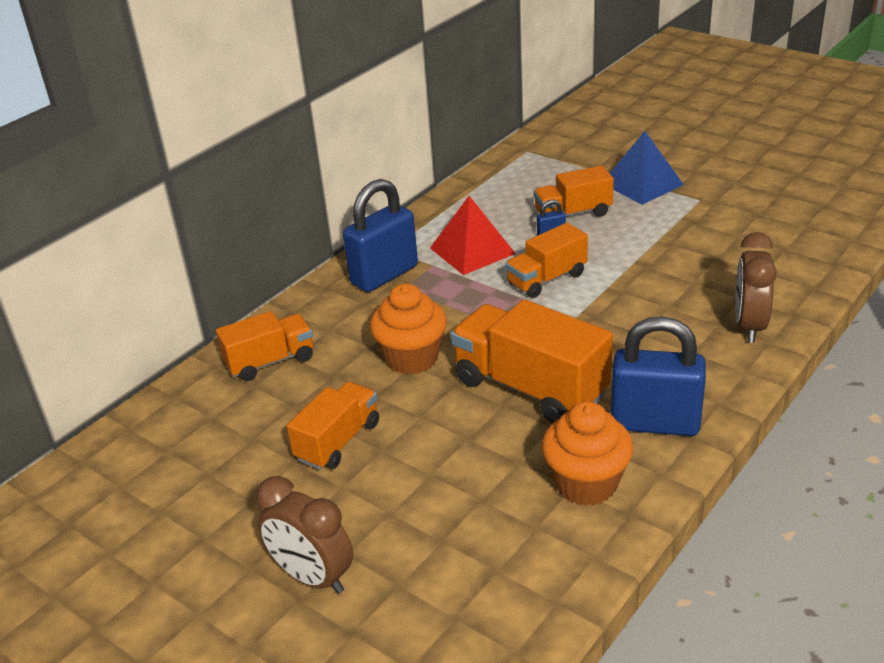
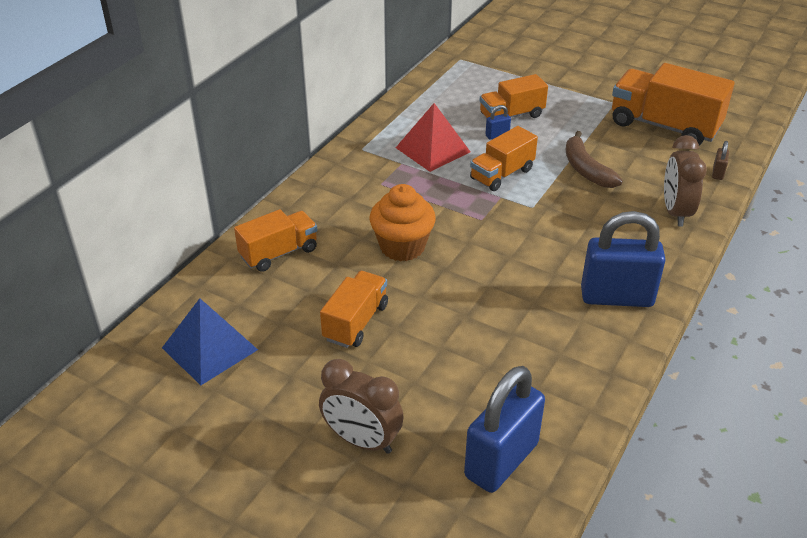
camera: 10 degrees left, 5 degrees up
blue padlock [343,179,418,292] -> blue padlock moved to [464,366,545,493]
orange truck [451,299,613,423] -> orange truck moved to [612,63,735,145]
orange cupcake [542,401,633,506] -> none
blue pyramid [610,131,684,205] -> blue pyramid moved to [162,298,258,385]
none -> brown banana [565,131,623,188]
none -> brown padlock [712,141,729,180]

